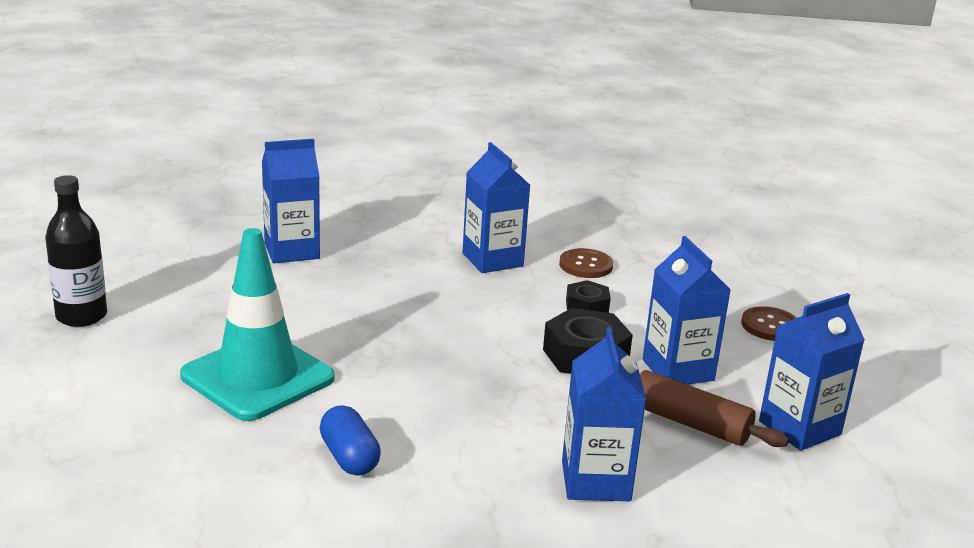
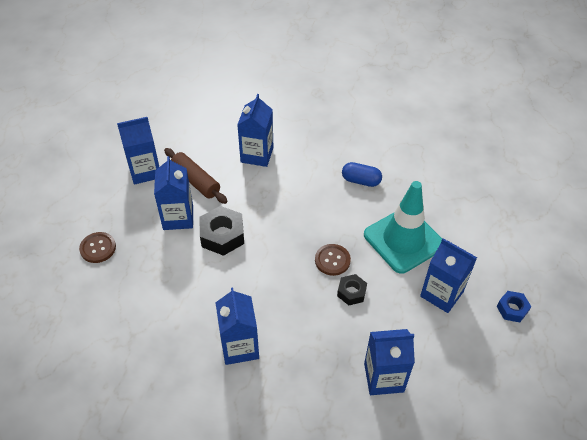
camera: 165 degrees left, 25 degrees up
black bottle [45,175,107,327] -> blue nut [497,291,531,322]
blue capsule [320,405,381,476] -> blue capsule turned 60 degrees counterclockwise [342,162,382,187]
brown button [559,248,613,278] -> brown button moved to [315,244,351,276]
black nut [566,280,611,313] -> black nut moved to [337,274,367,305]
none -> blue carton [420,239,477,313]

